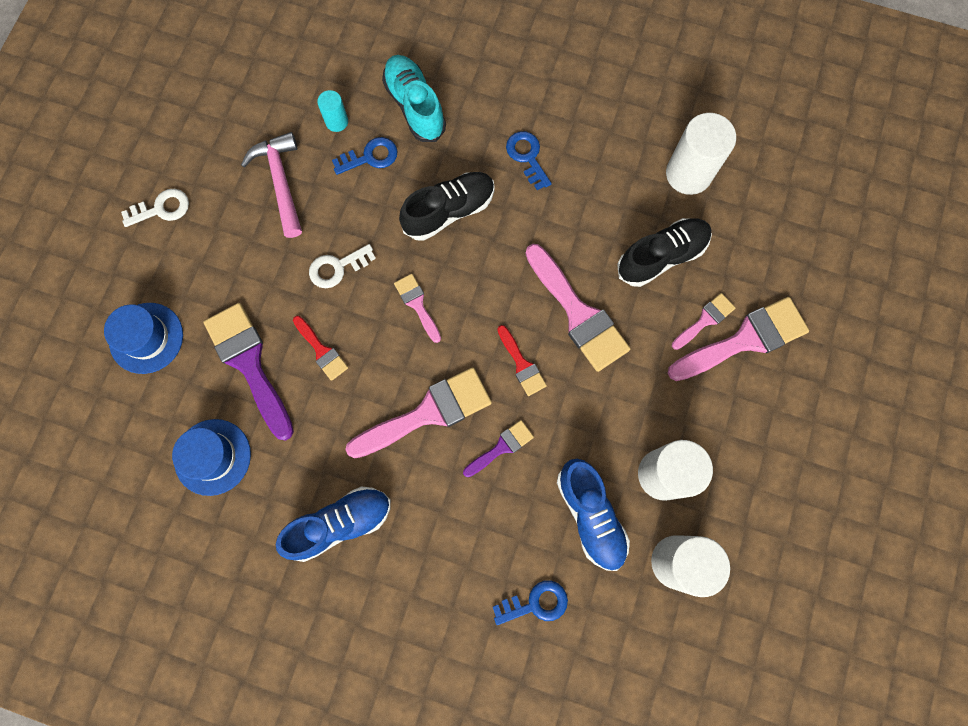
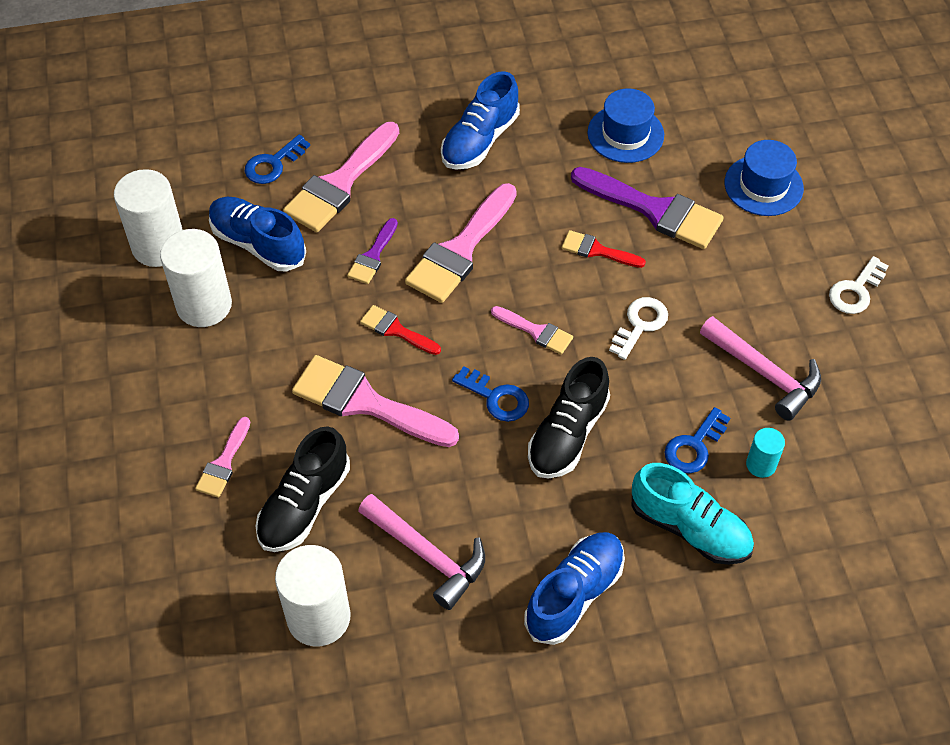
camera: 150 degrees right, 20 degrees down
blue key [506,131,552,190] -> blue key moved to [452,366,529,422]
pink brush [668,297,809,381] -> pink brush moved to [283,122,399,232]
none -> pink hammer [358,494,485,610]
none -> blue shoe [524,532,625,645]

